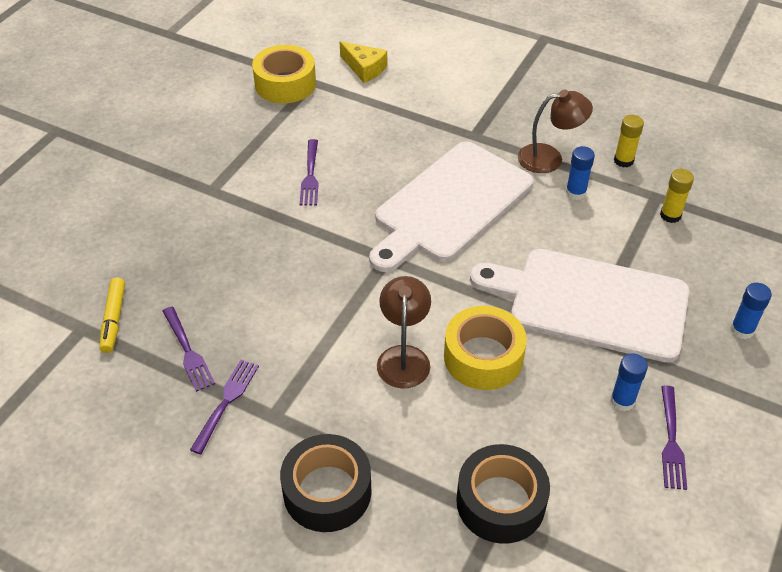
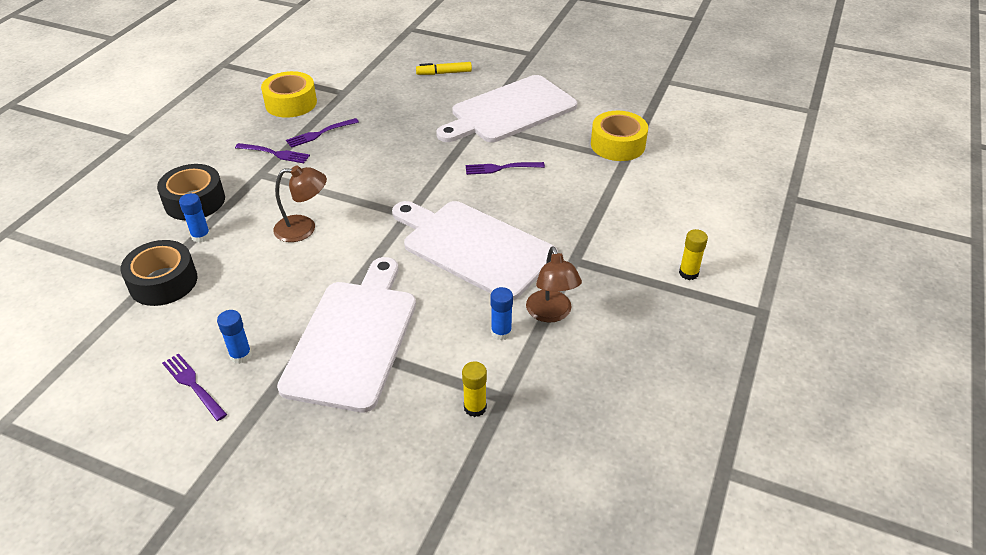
camera: 85 degrees right, 5 degrees down
yellow marker [99,277,125,353] -> yellow marker moved to [416,62,472,75]
yellow cheese [340,41,387,83] -> none
yellow tape [444,306,527,390] -> yellow tape moved to [261,71,317,118]
yellow glue stick [614,115,644,168] -> yellow glue stick moved to [679,229,708,280]
purple fork [661,385,687,490] -> purple fork turned 45 degrees clockwise [162,353,227,421]
blue glue stick [730,283,772,339] -> blue glue stick moved to [179,193,211,242]
none -> white cutting board [436,75,577,142]

